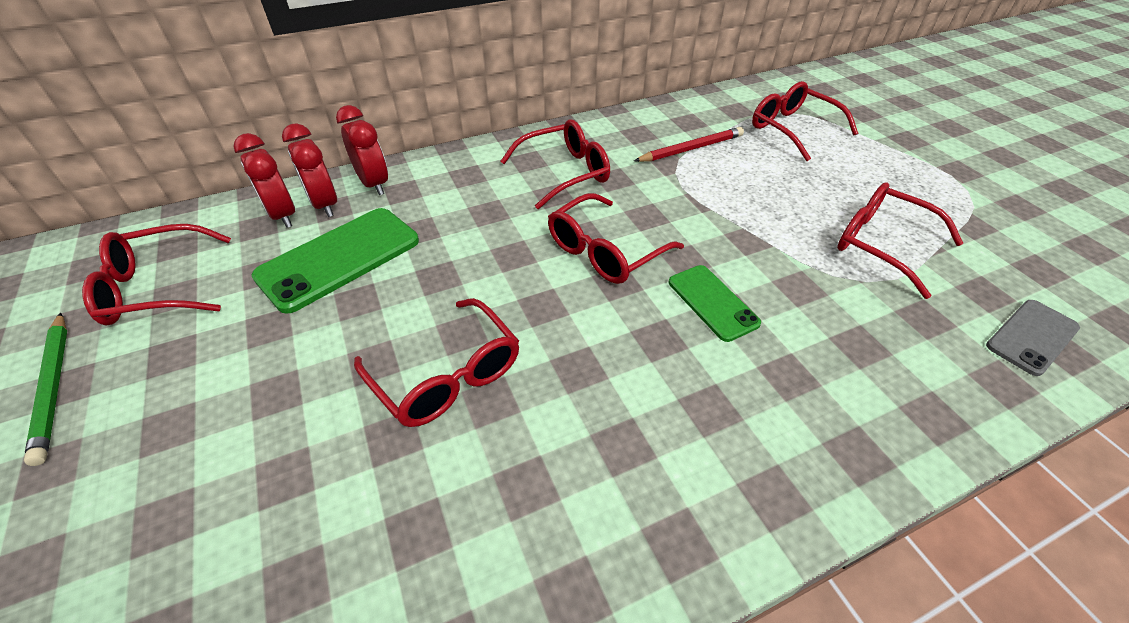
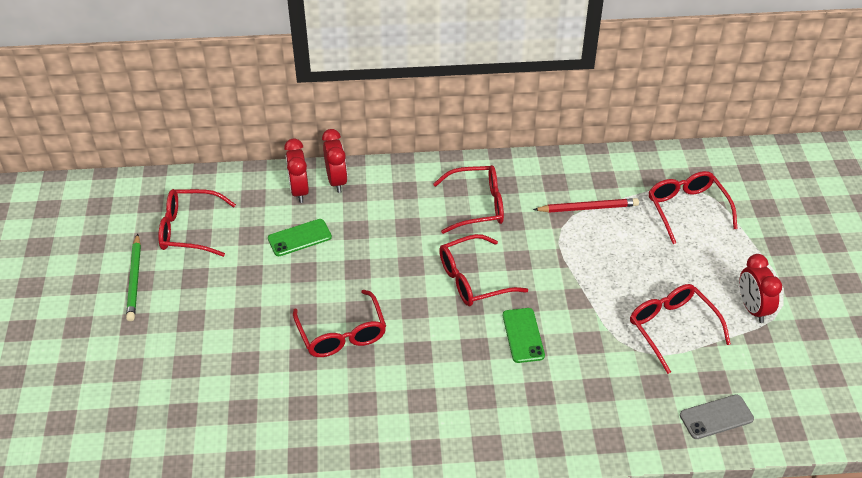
camera: 20 degrees right, 0 degrees up
red clock [234,133,295,228] -> red clock moved to [739,254,782,323]
green phone [252,208,419,314] -> green phone [268,219,332,256], size x0.59

